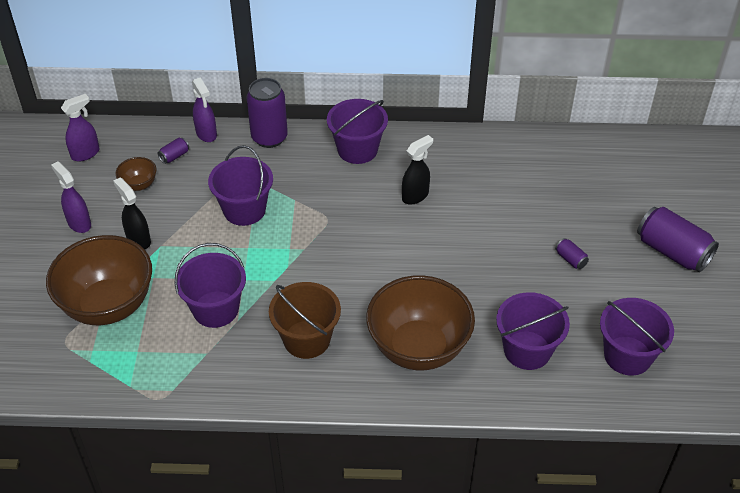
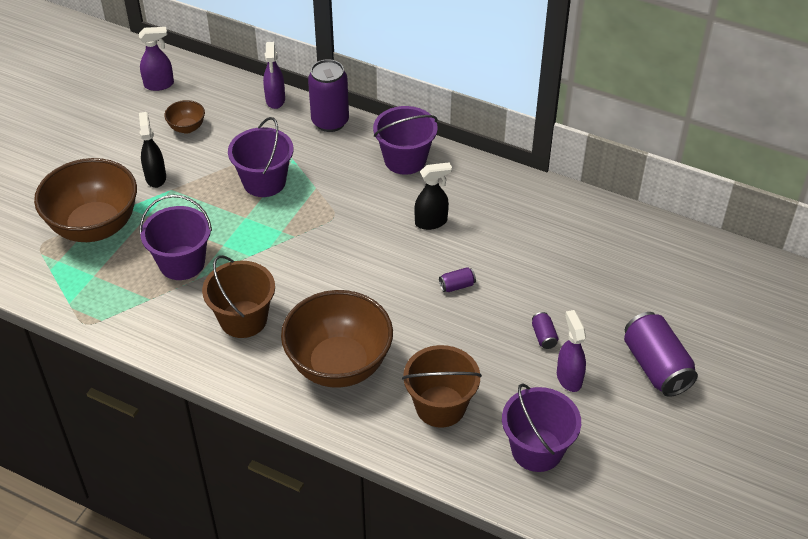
camera: 25 degrees right, 0 degrees up
purple spray bottle [51,162,91,233] -> purple spray bottle moved to [557,310,586,392]
purple can [158,138,189,164] -> purple can moved to [439,267,476,292]
purple bucket [496,292,570,370] -> brown bucket [402,345,482,428]

